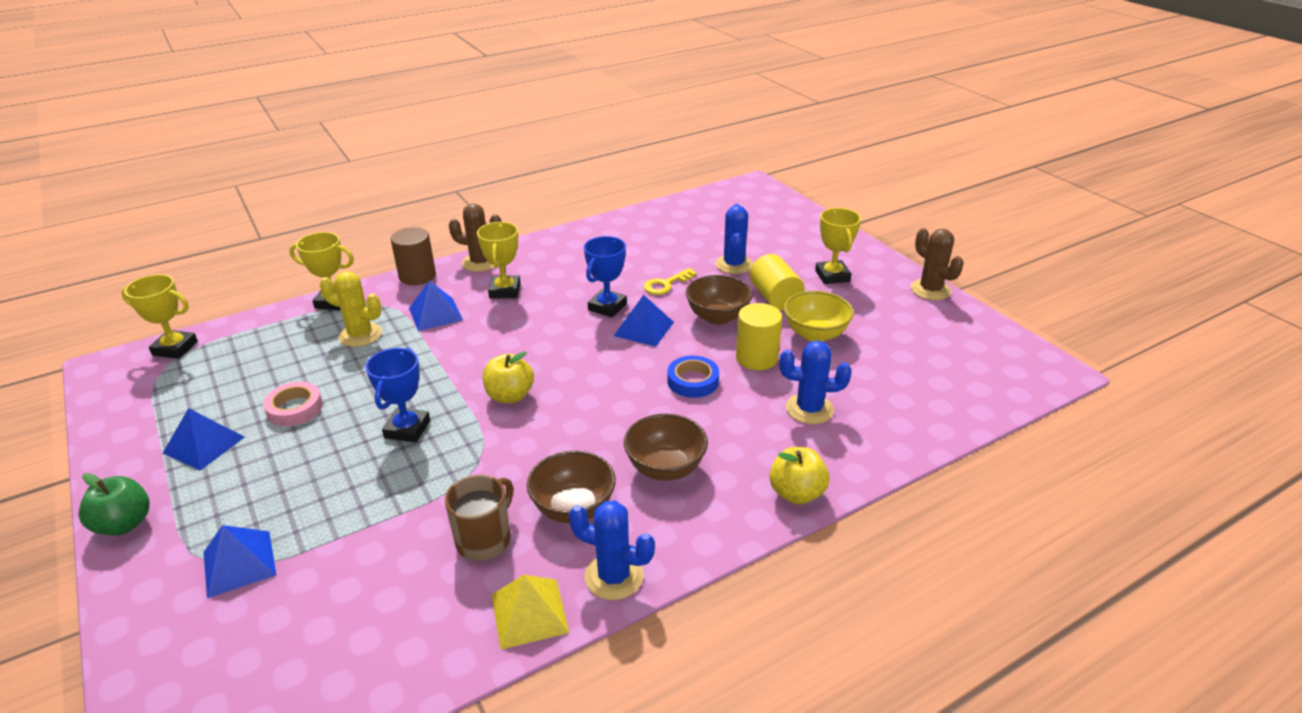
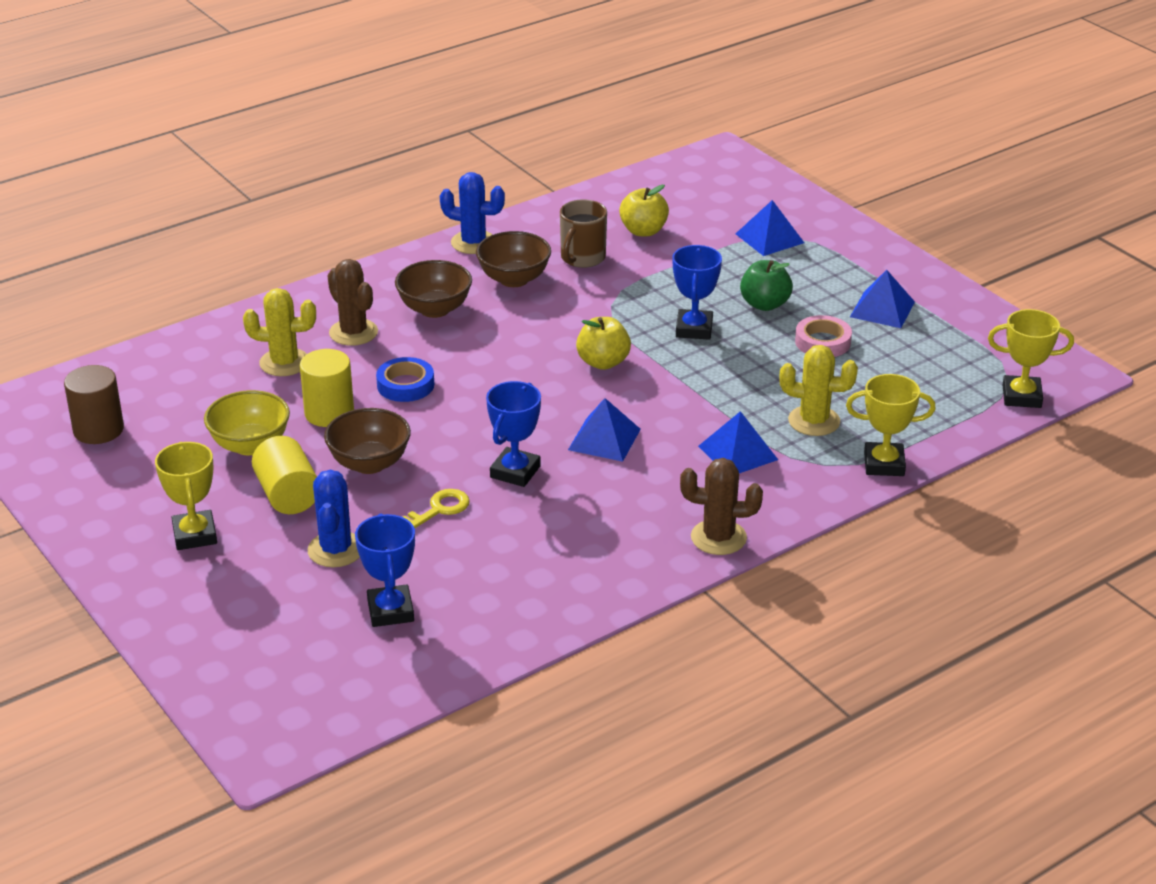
camera: 175 degrees right, 0 degrees up
green apple [78,473,150,536] -> green apple moved to [740,260,793,311]
brown cylinder [391,227,436,285] -> brown cylinder moved to [64,365,124,444]
yellow trophy [477,222,521,298] -> none
yellow pyramid [492,575,569,650] -> none
blue pyramid [614,295,674,347] -> blue pyramid moved to [568,398,641,462]
yellow apple [769,447,830,504] -> yellow apple moved to [619,185,669,236]
blue cactus [780,340,852,424] -> yellow cactus [243,288,316,376]
brown cactus [911,228,964,300] -> brown cactus moved to [327,259,378,346]
none -> blue trophy [355,514,415,627]

